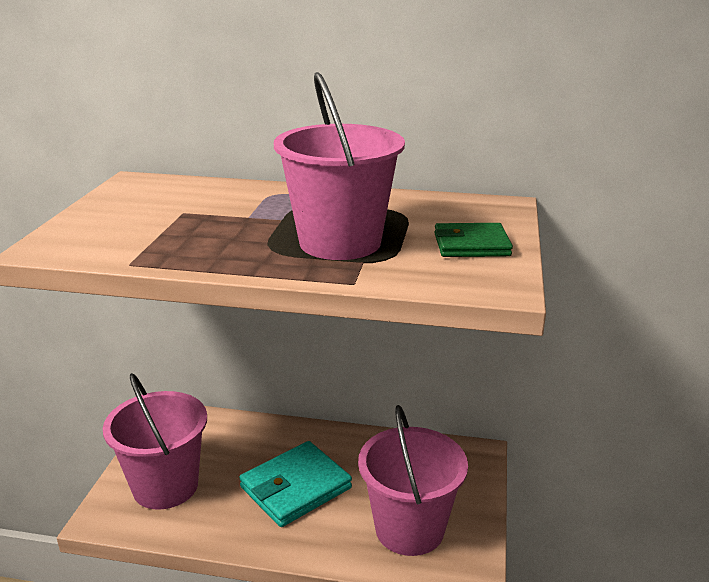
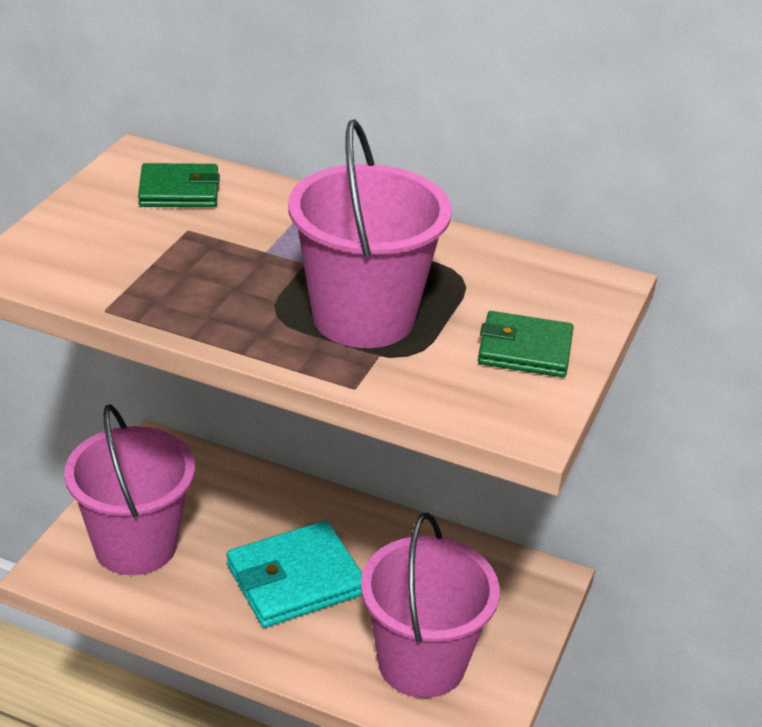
camera: 10 degrees right, 10 degrees up
none -> green wallet [138,163,220,207]

